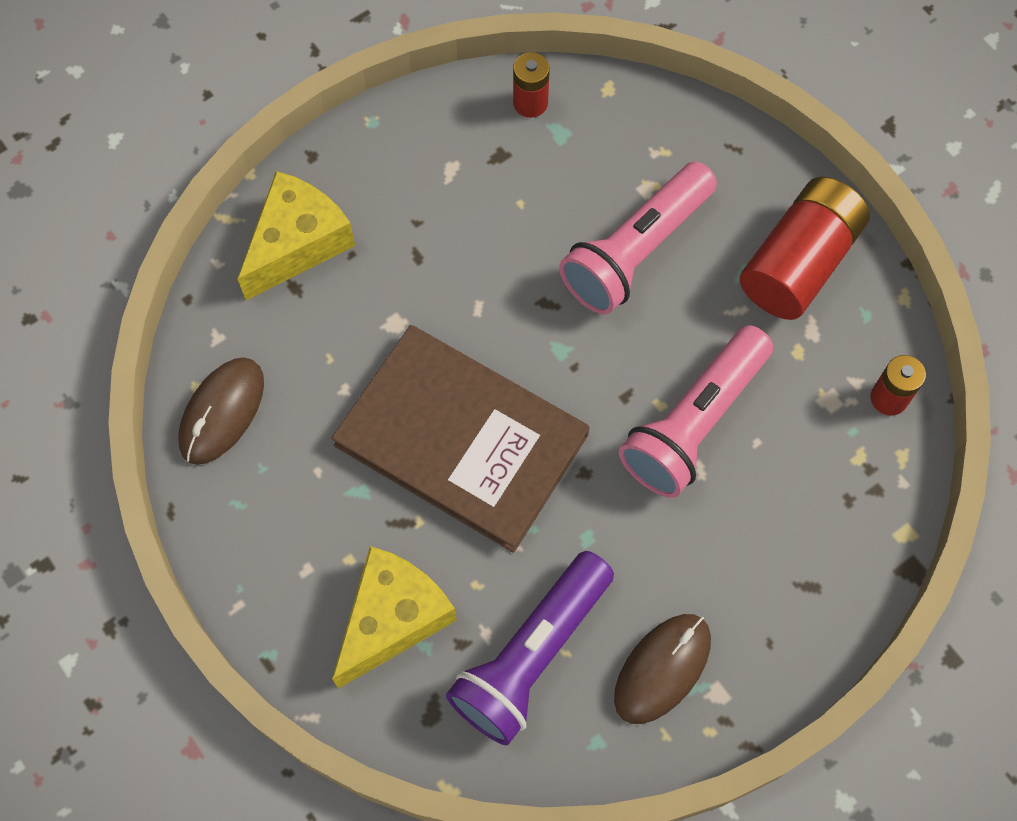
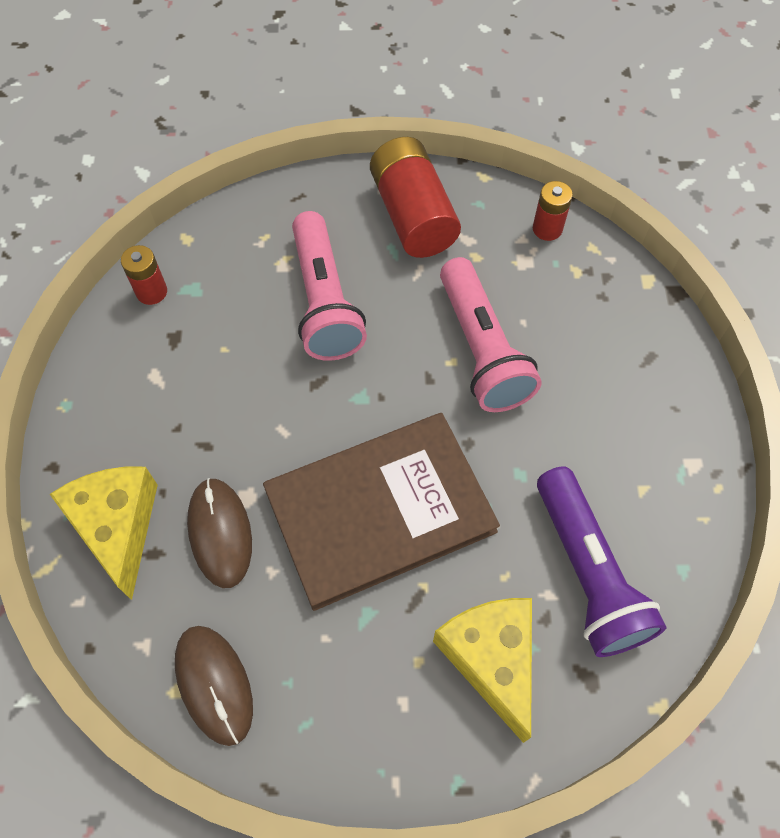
camera: 55 degrees left, 5 degrees down
brown mouse [614,614,711,724] -> brown mouse moved to [187,478,252,588]

